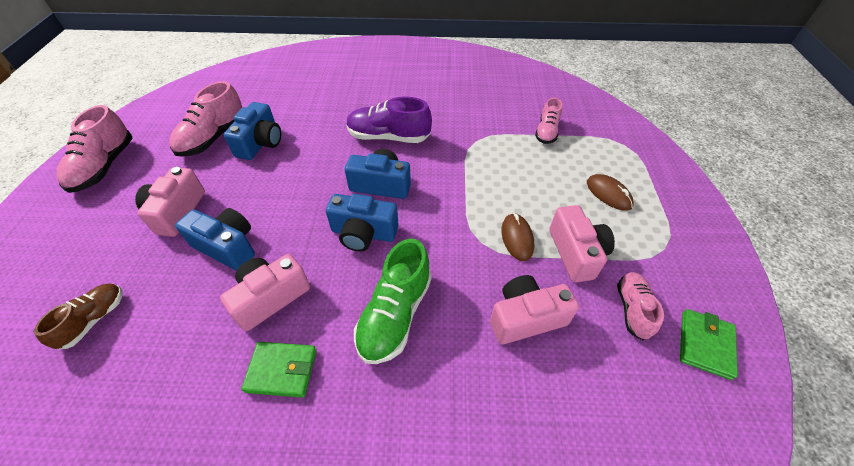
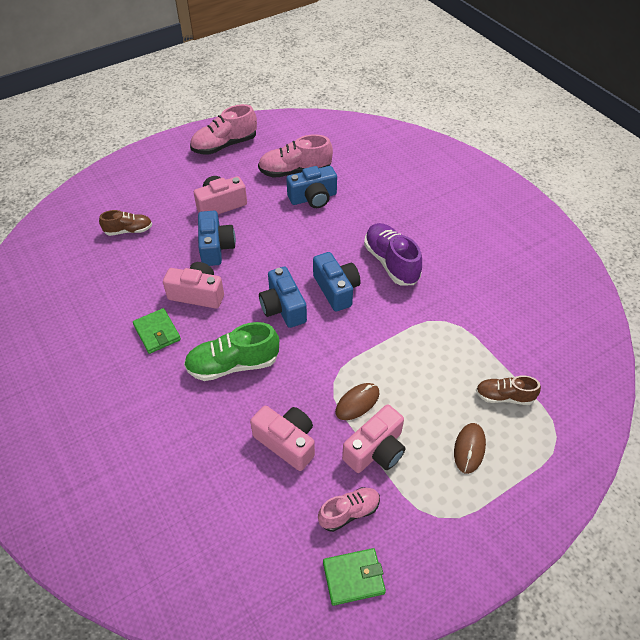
camera: 55 degrees right, 0 degrees up
pink shoe [535,98,562,144] -> none
none -> brown shoe [476,375,541,405]

